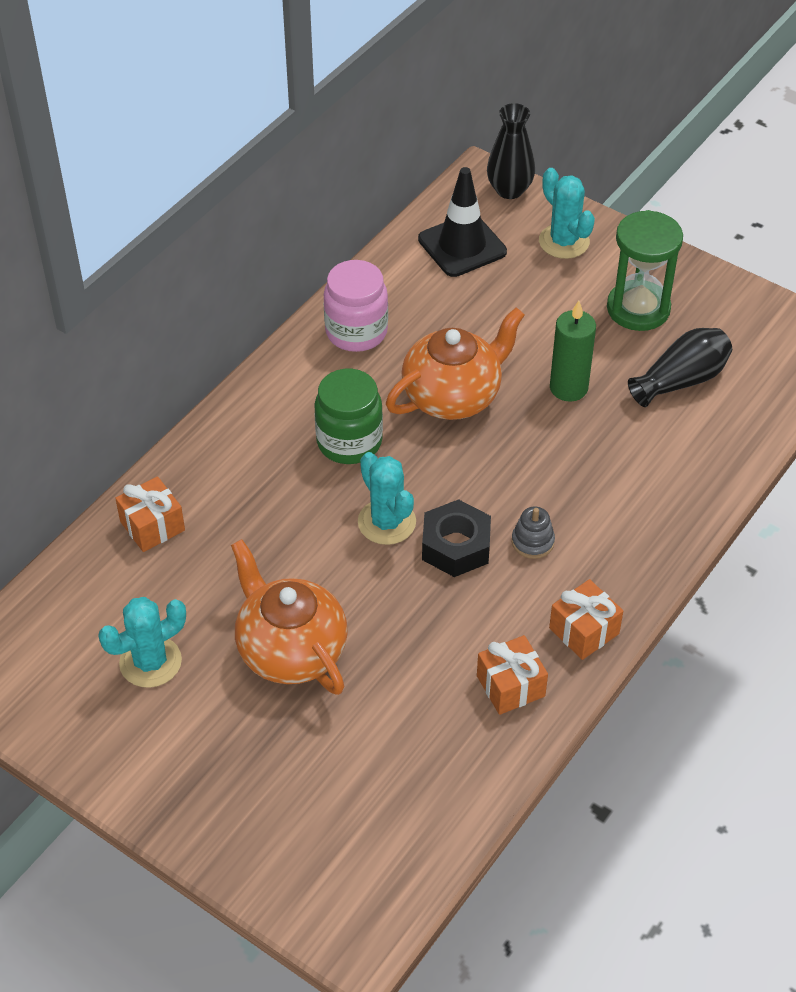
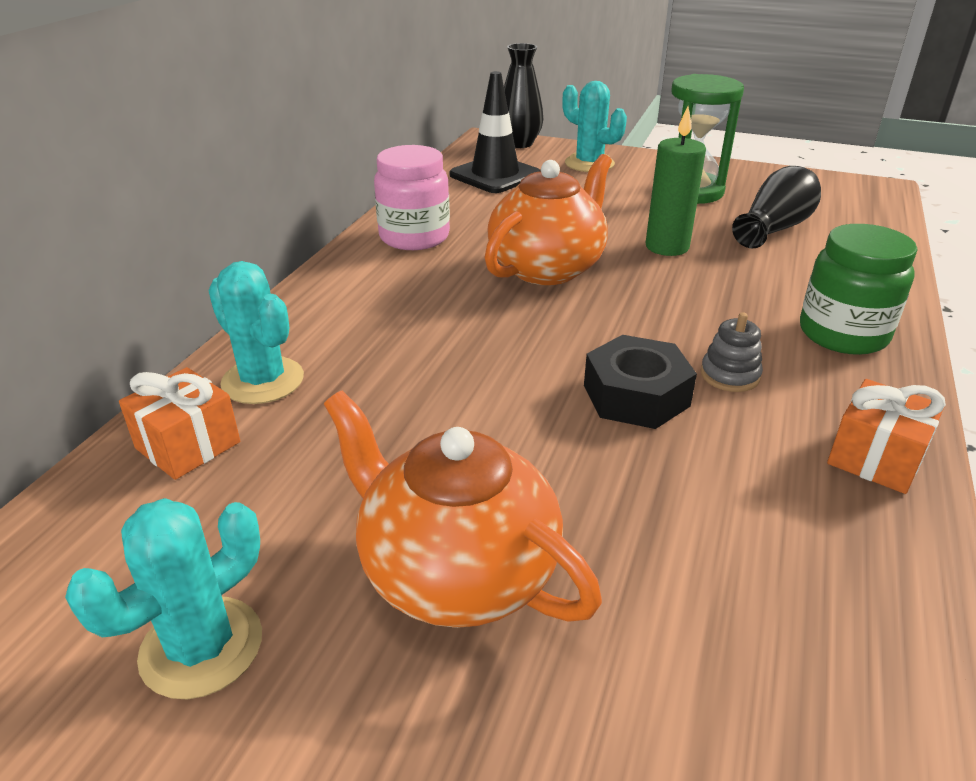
camera: 15 degrees left, 15 degrees down
green jar [314,369,383,464] -> green jar moved to [800,224,917,355]
turquoise cactus [358,452,416,545] -> turquoise cactus moved to [208,261,304,404]
orange gift [477,635,548,715] -> none

